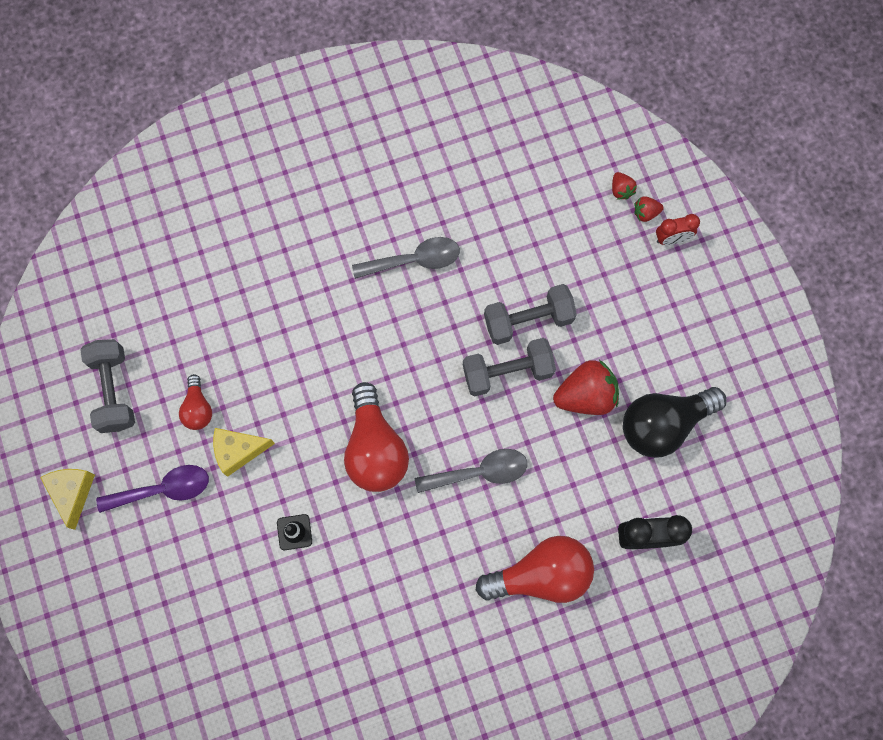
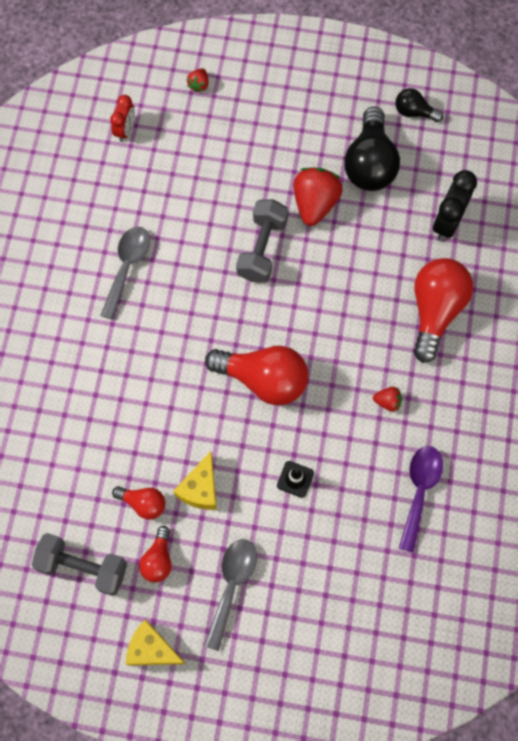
camera: 60 degrees left, 5 degrees down
purple spoon [96,465,209,513] -> purple spoon moved to [399,446,443,553]
grey spoon [415,449,527,493] -> grey spoon moved to [204,539,257,651]
grey dumbbell [484,284,577,345] -> none
red strawberry [612,172,637,200] -> red strawberry moved to [373,387,402,412]
red clock [656,214,700,245] -> red clock moved to [110,95,135,142]
none -> red light bulb [139,526,172,582]
none -> black light bulb [395,88,443,122]

